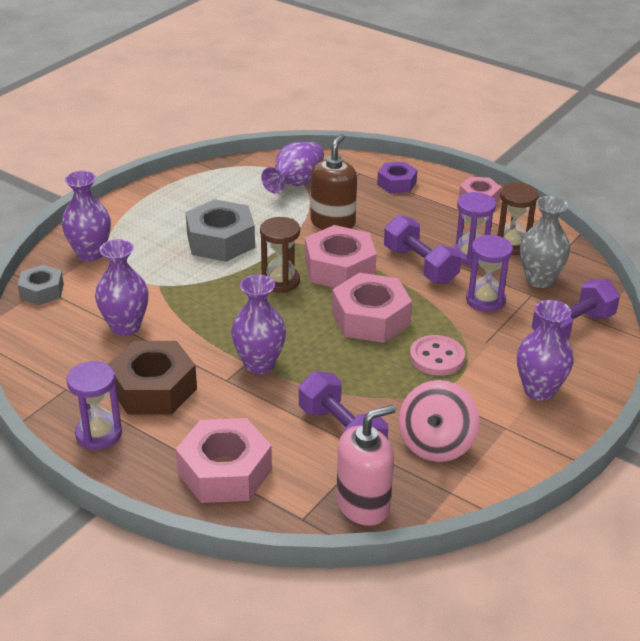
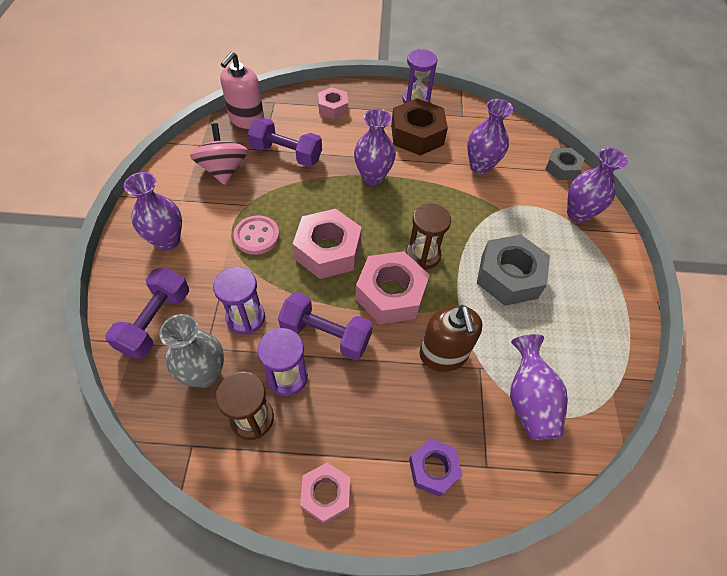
camera: 145 degrees right, 20 degrees up
pink nut [176,418,272,503] -> pink nut [318,87,348,119], size x0.59

